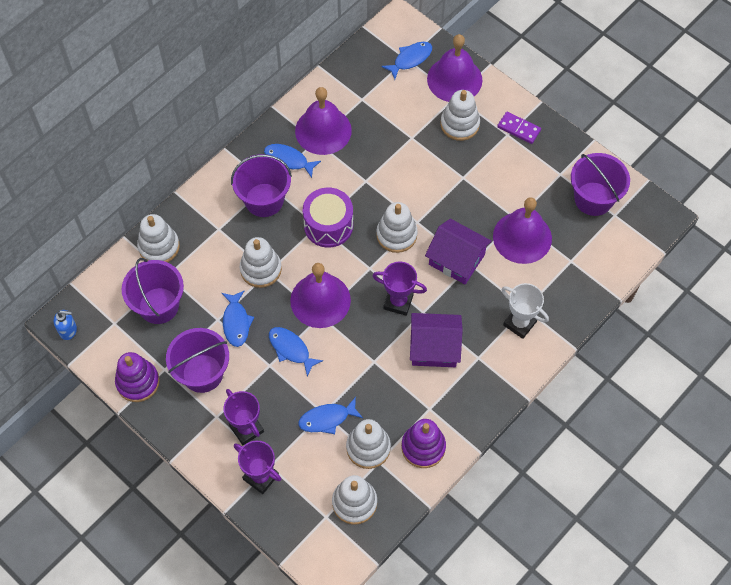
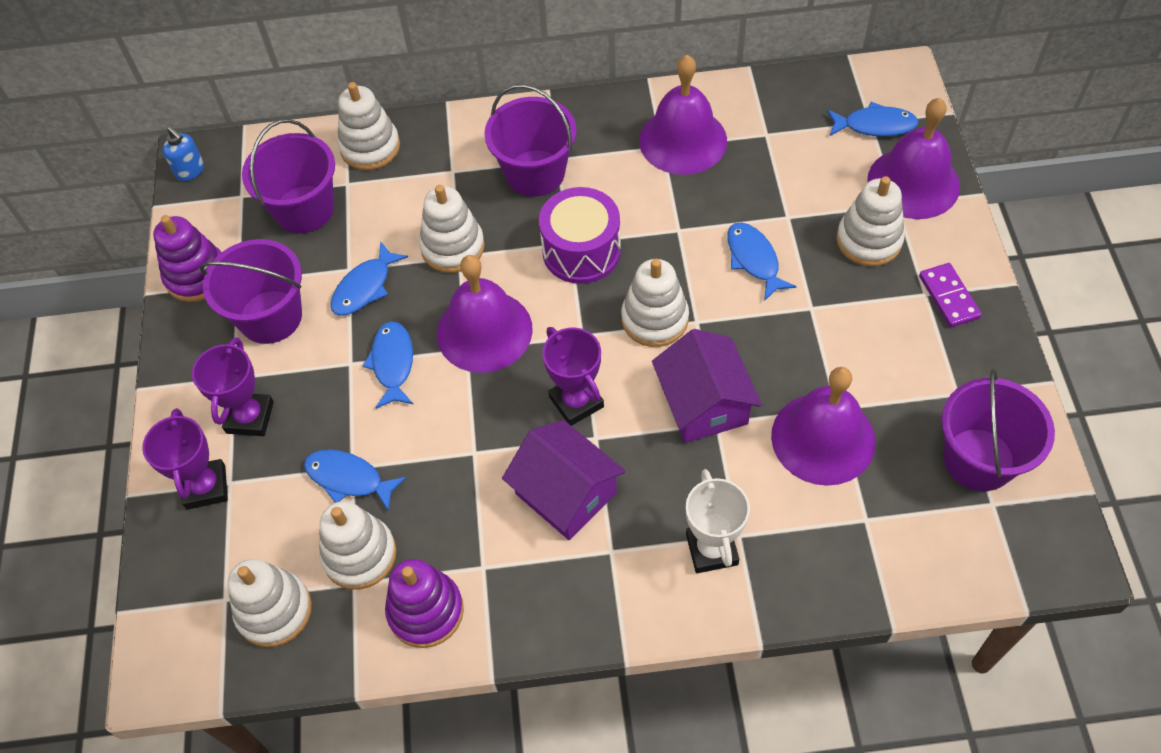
camera: 45 degrees right, 5 degrees down
blue fish [264,144,321,178] -> blue fish moved to [727,222,797,301]

